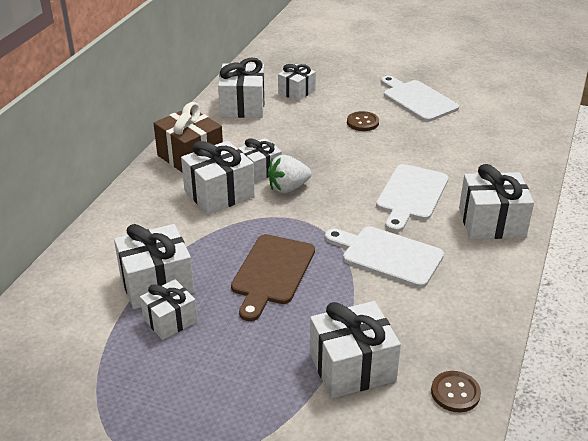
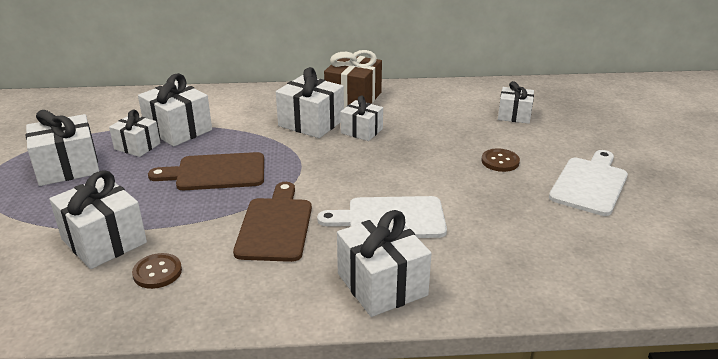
camera: 65 degrees right, 5 degrees down
white gift [218,58,265,118] -> white gift moved to [26,110,99,186]
white strawberry [267,155,312,193] -> none
white cutting board [325,226,444,288] -> brown cutting board [233,182,312,262]
brown button [431,371,481,412] -> brown button moved to [132,253,182,289]

